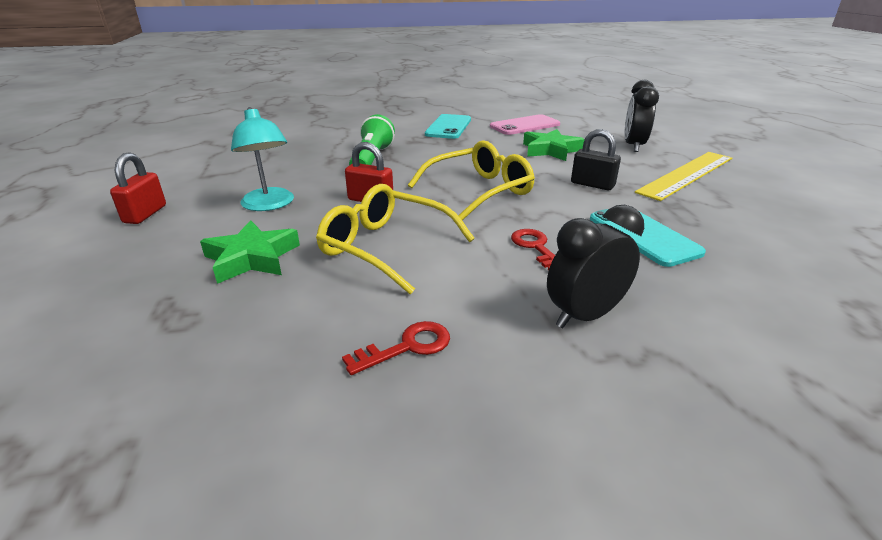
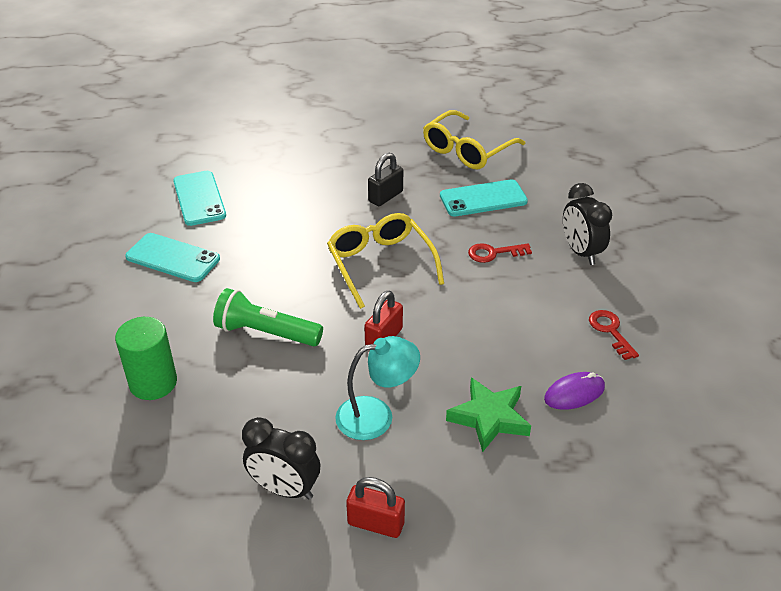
camera: 80 degrees left, 10 degrees up
yellow glasses [316,184,475,294] -> yellow glasses moved to [423,110,525,169]
pink phone [490,114,560,135] -> turquoise phone [173,171,226,226]
green star [523,129,585,161] -> none
black clock [624,80,659,152] -> black clock moved to [242,417,320,500]
yellow ruler [635,152,732,201] -> none
none -> green cylinder [115,317,177,400]
none -> purple mouse [544,372,605,410]

